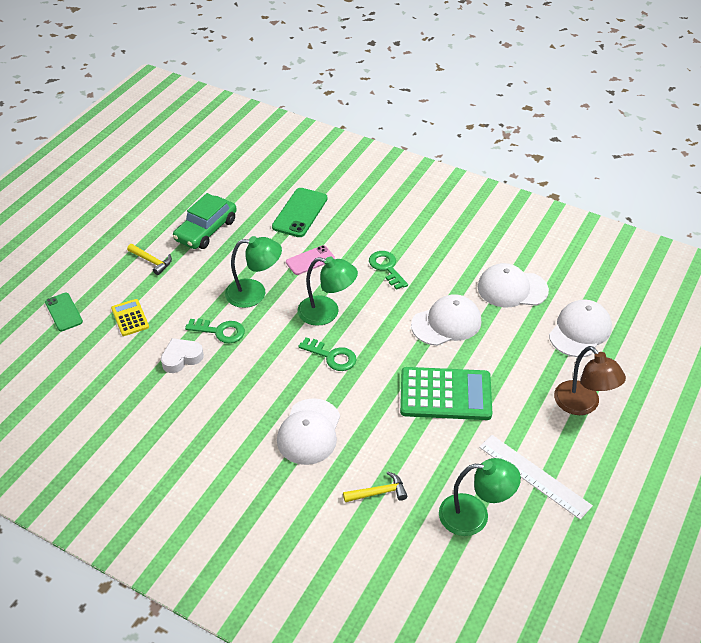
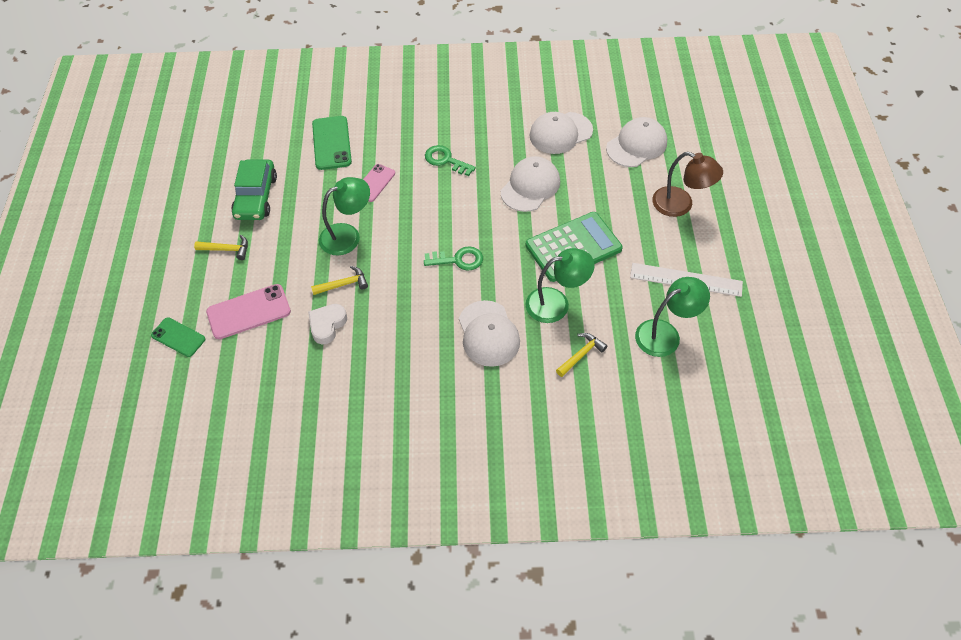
camera: 30 degrees left, 10 degrees up
yellow calculator [111,299,149,336] -> pink phone [206,284,291,339]
green key [185,319,245,343] -> yellow hammer [311,266,368,295]
green lamp [298,257,358,326] -> green lamp moved to [526,248,594,323]
white cap [549,300,612,357] -> white cap turned 45 degrees clockwise [606,117,667,167]

